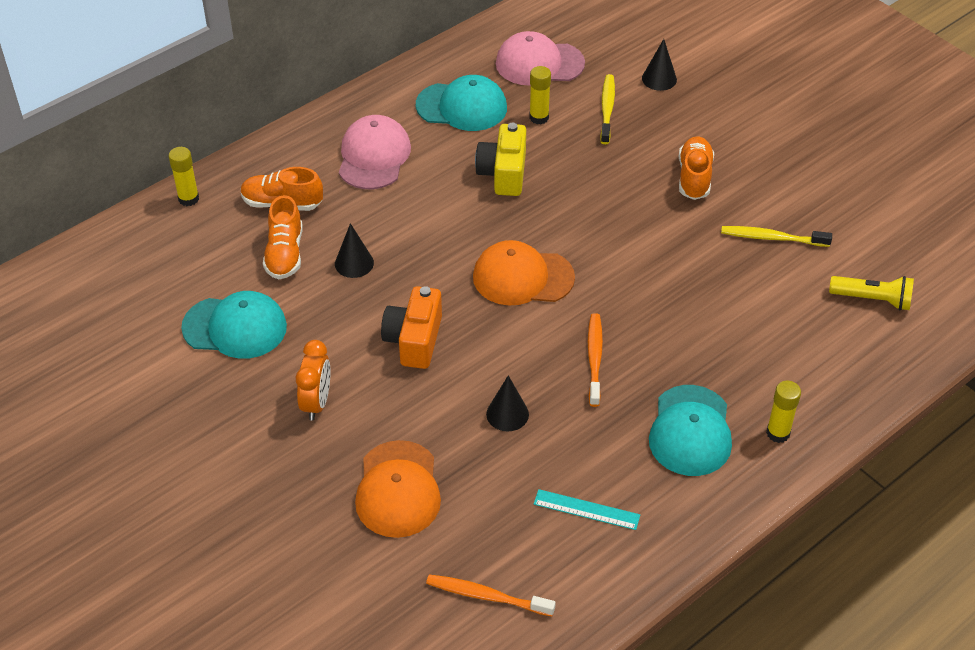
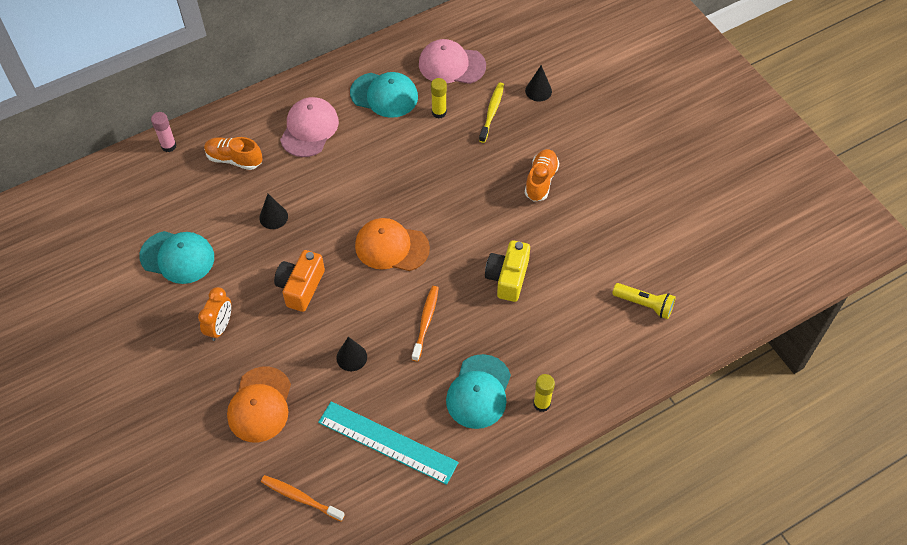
camera: 10 degrees right, 10 degrees up
yellow glue stick [169,147,199,206] -> pink glue stick [151,112,177,152]
orange shoe [263,195,302,279] -> none
yellow camera [475,123,526,196] -> yellow camera moved to [485,240,530,302]
turquoise ruler [534,489,640,530] -> turquoise ruler [318,401,459,485], size x1.92
yellow toothbrush [721,226,832,247] -> none

